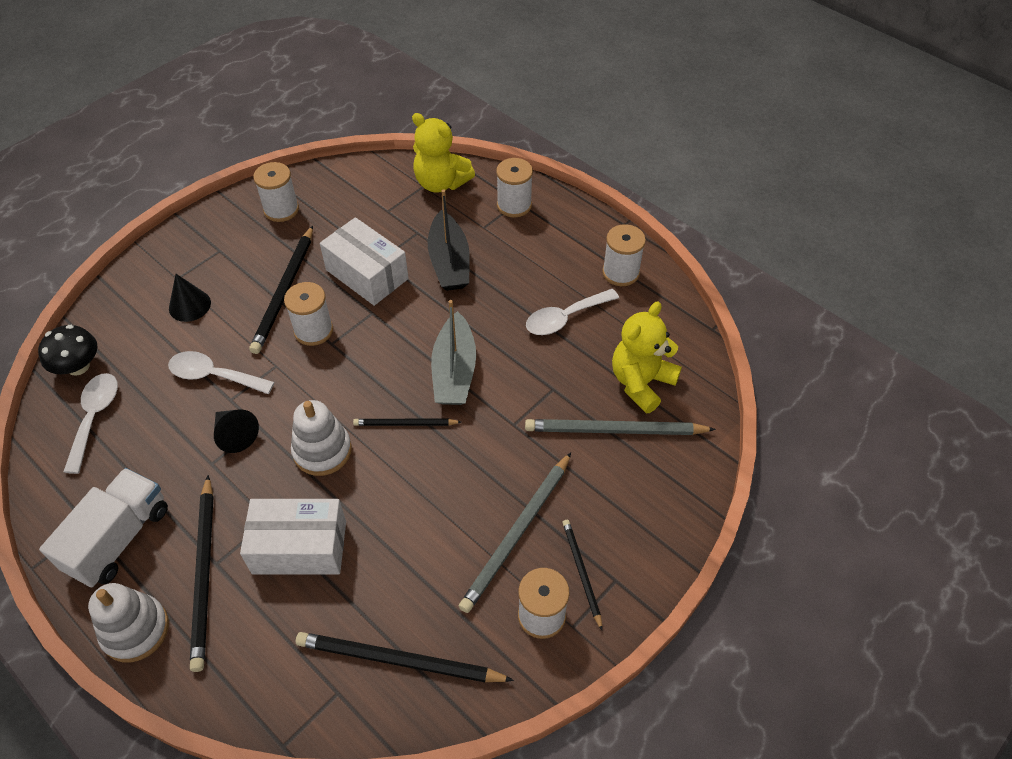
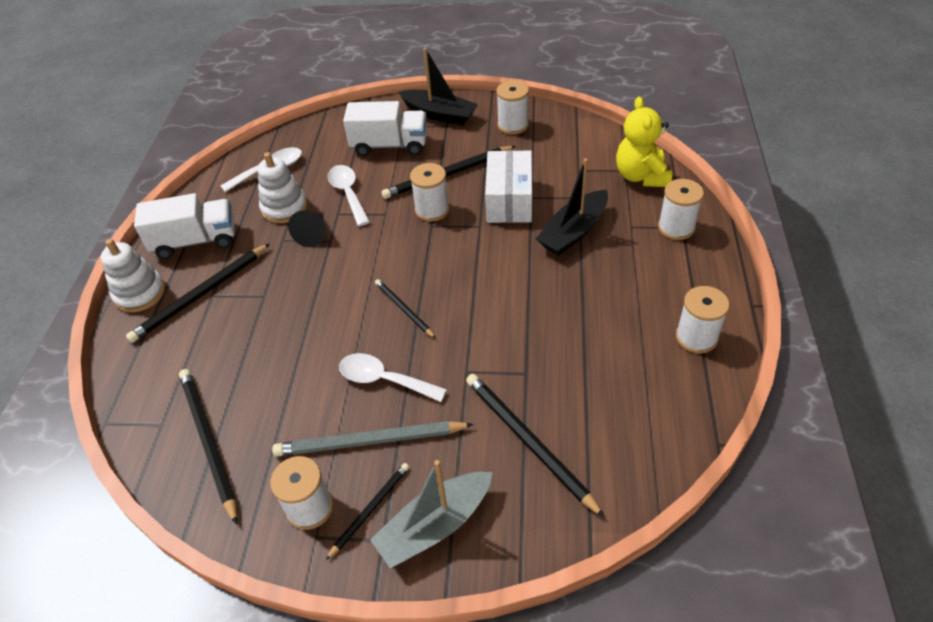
camera: 55 degrees right, 5 degrees down
black mushroom [38,325,97,376] -> none
black cone [169,274,211,322] -> white truck [343,101,427,156]
white box [240,499,346,575] -> none
white stacking toy [291,400,352,476] -> white stacking toy moved to [257,152,307,223]
grey boat [431,300,476,405] -> grey boat moved to [370,460,493,568]
grey pencil [525,419,716,435] -> black pencil [466,374,605,518]
white spoon [526,289,619,335] -> white spoon moved to [339,353,447,402]
yellow teddy bear [612,301,682,414] -> none
none -> black boat [399,48,478,125]

